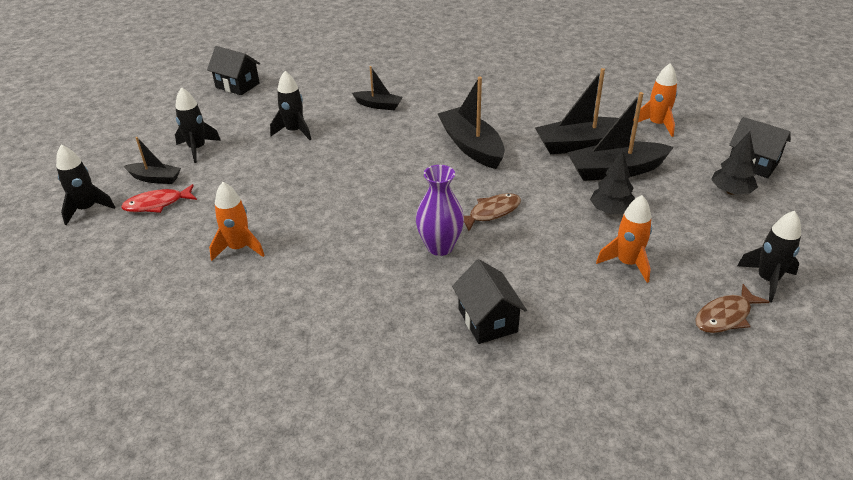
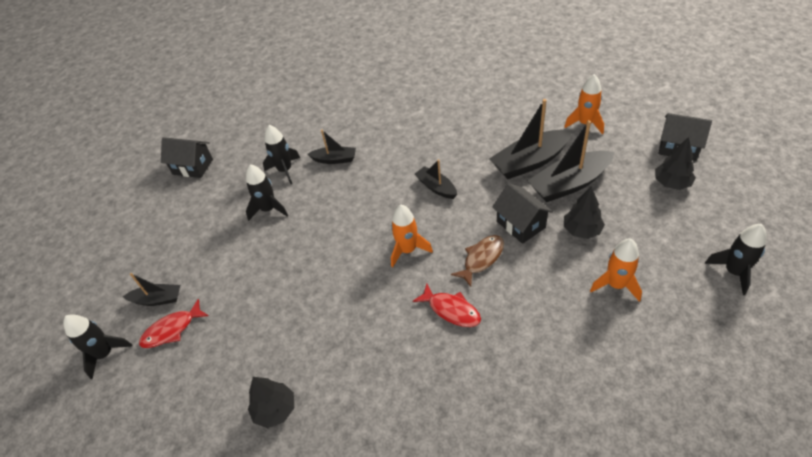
camera: 10 degrees left, 10 degrees up
black rocket [175,87,221,163] -> black rocket moved to [263,125,300,184]
orange rocket [209,182,265,261] -> orange rocket moved to [391,205,433,267]
purple vase [416,165,464,256] -> red fish [413,283,481,327]
black boat [438,77,505,169] -> black boat [415,159,457,199], size x0.56
black house [452,259,527,344] -> black house moved to [492,183,553,244]
brown fish [695,284,770,333] -> none
none -> black tree [248,377,294,428]

